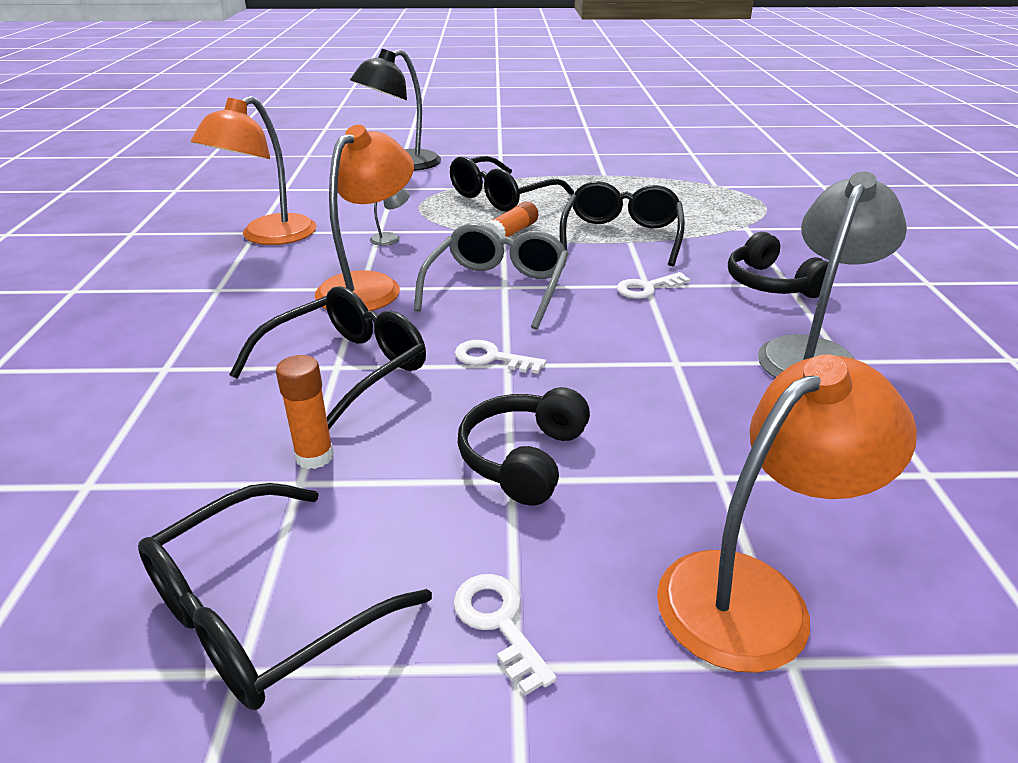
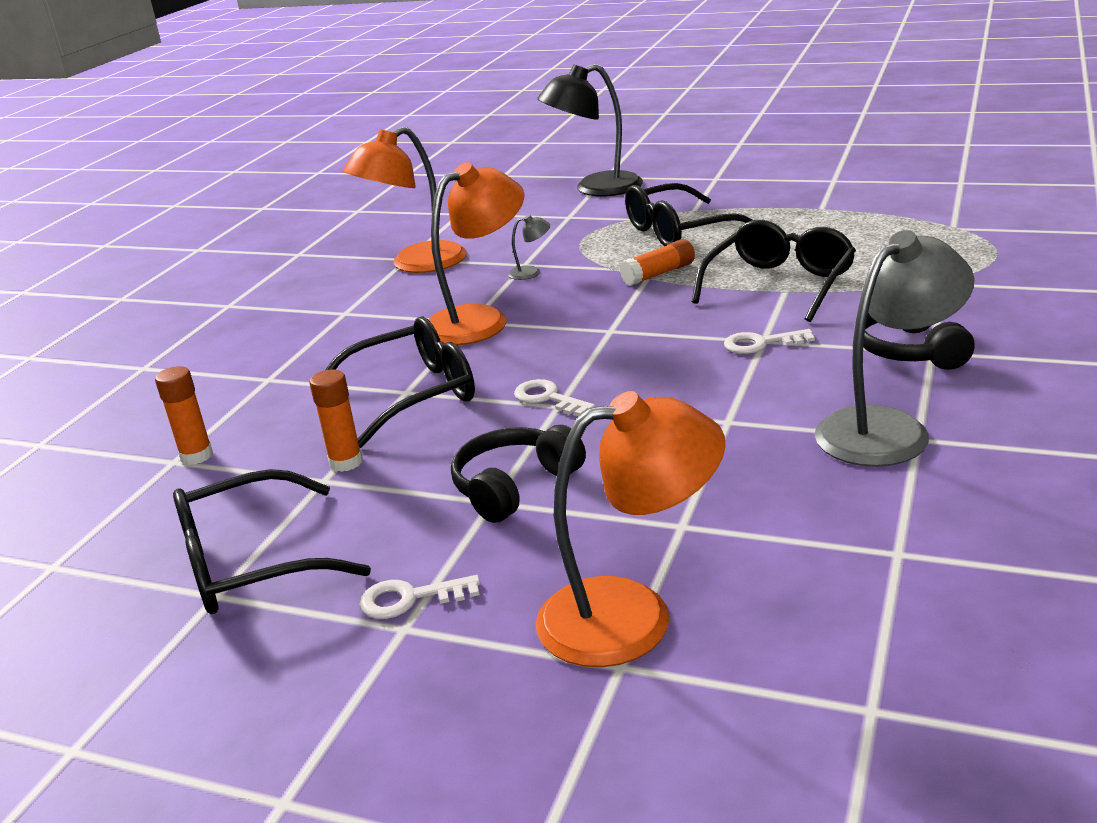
camera: 25 degrees right, 5 degrees down
grey glasses [414,223,568,330] -> none
white key [453,574,557,696] -> white key turned 90 degrees counterclockwise [360,575,480,619]
none -> orange glue stick [155,366,213,465]

